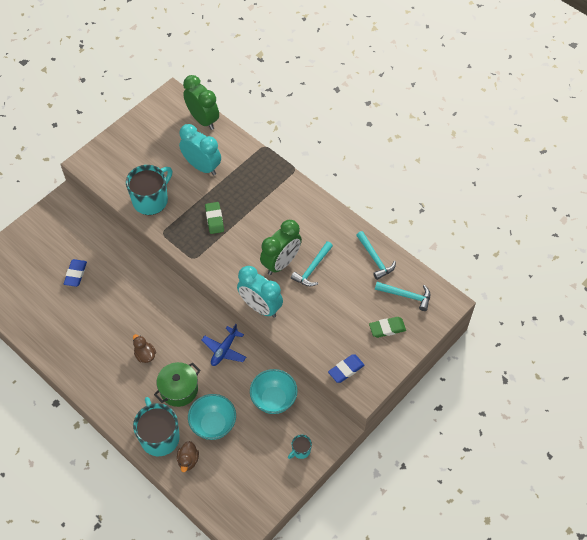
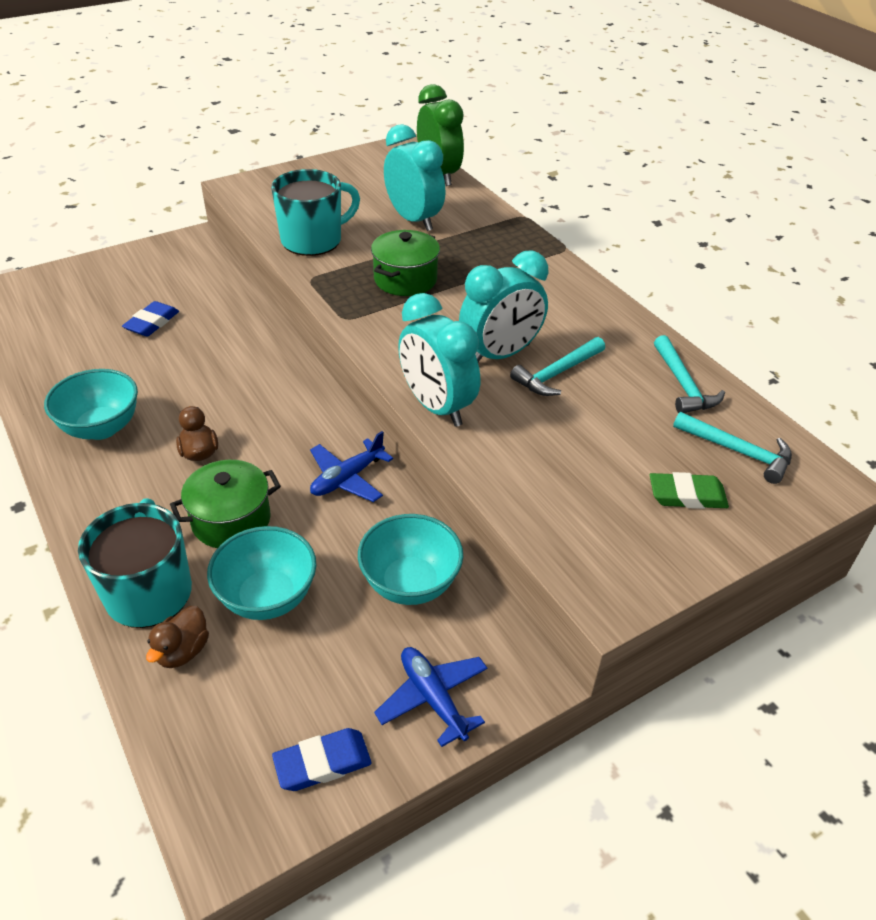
camera: 15 degrees right, 15 degrees down
green eraser [205,202,224,234] -> green pot [371,230,440,296]
green clock [260,220,302,275] -> turquoise clock [459,250,549,362]
turquoise mug [288,434,312,459] -> blue plane [374,647,488,747]
blue eraser [328,354,365,383] -> blue eraser moved to [272,728,372,791]
none -> turquoise bowl [44,369,138,440]

